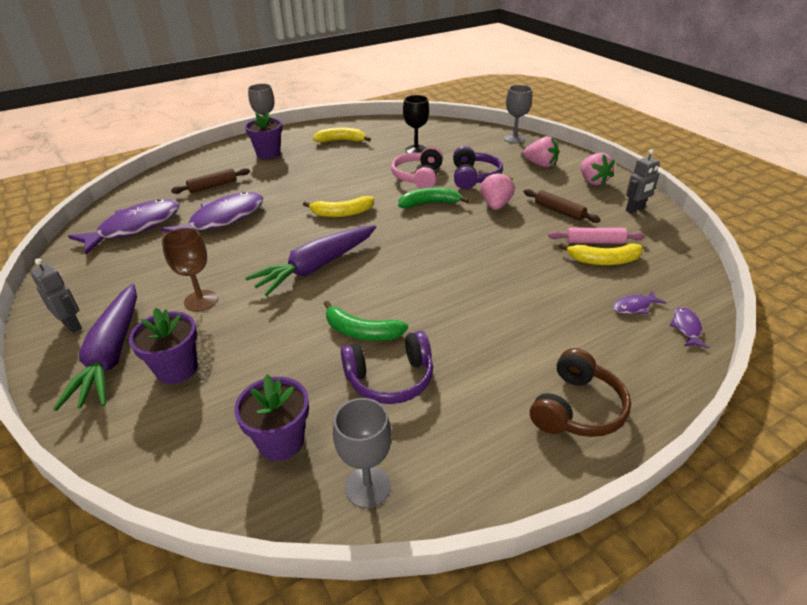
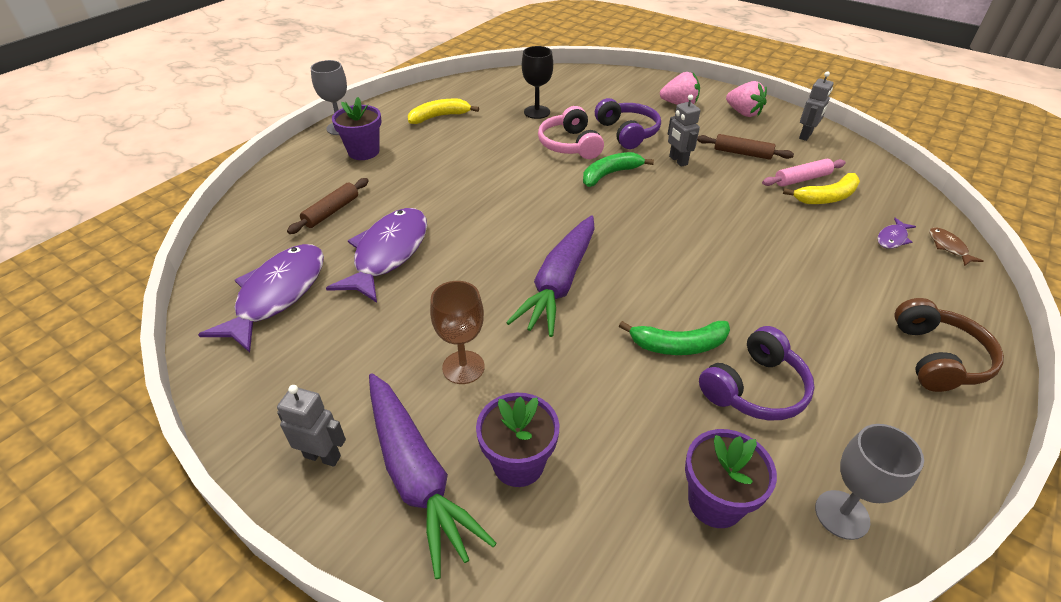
camera: 25 degrees left, 5 degrees up
yellow banana [303,196,374,217] -> none
pink strawberry [481,171,515,210] -> grey robot [668,95,701,167]
grey goblet [504,85,532,143] -> none
purple fish [670,307,709,348] -> brown fish [929,227,984,266]

